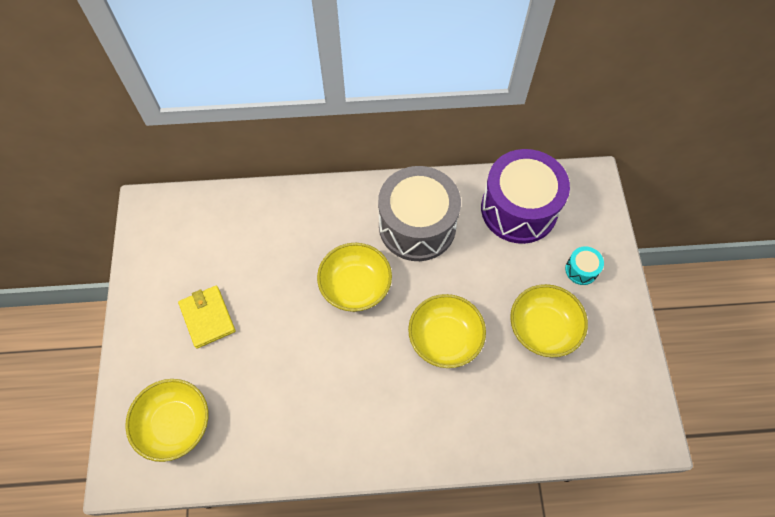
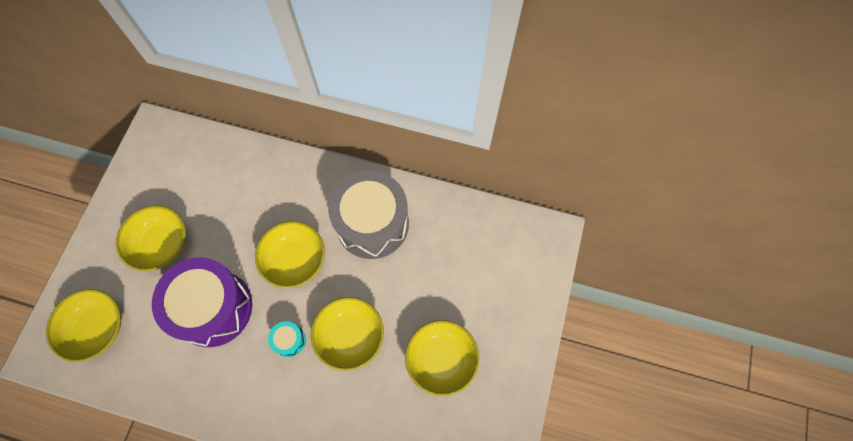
camera: 20 degrees right, 5 degrees up
yellow wallet [178,286,236,348] -> yellow bowl [116,206,186,271]
purple drum [481,149,570,244] -> purple drum moved to [152,258,252,347]
turquoise drum [565,246,604,285] -> turquoise drum moved to [268,321,306,357]

